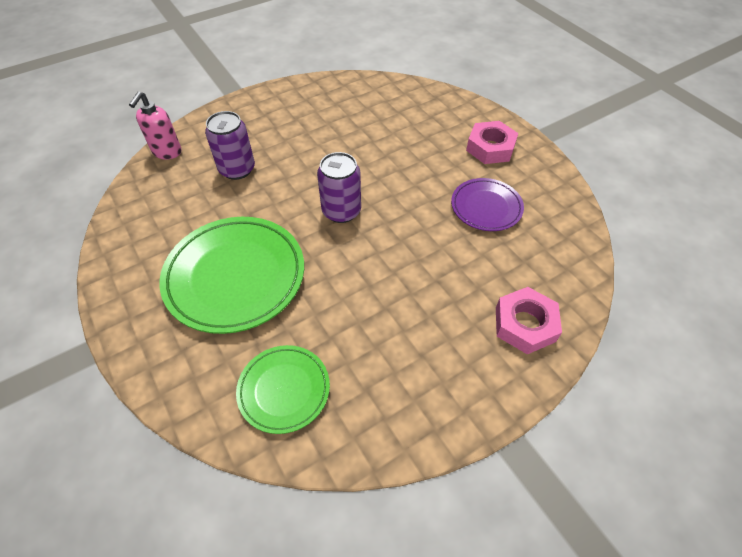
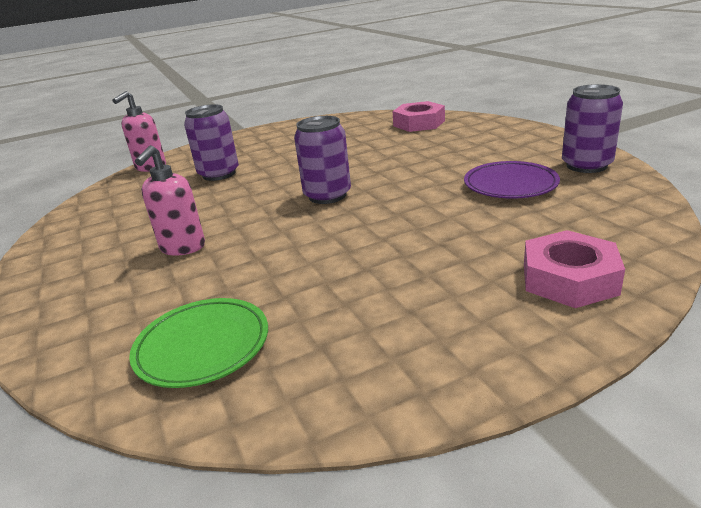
camera: 10 degrees right, 25 degrees down
green plate [159,217,304,334] -> pink soap dispenser [135,145,205,256]
pink nut [466,121,518,164] -> pink nut moved to [392,101,445,132]
none -> purple can [562,84,623,173]

